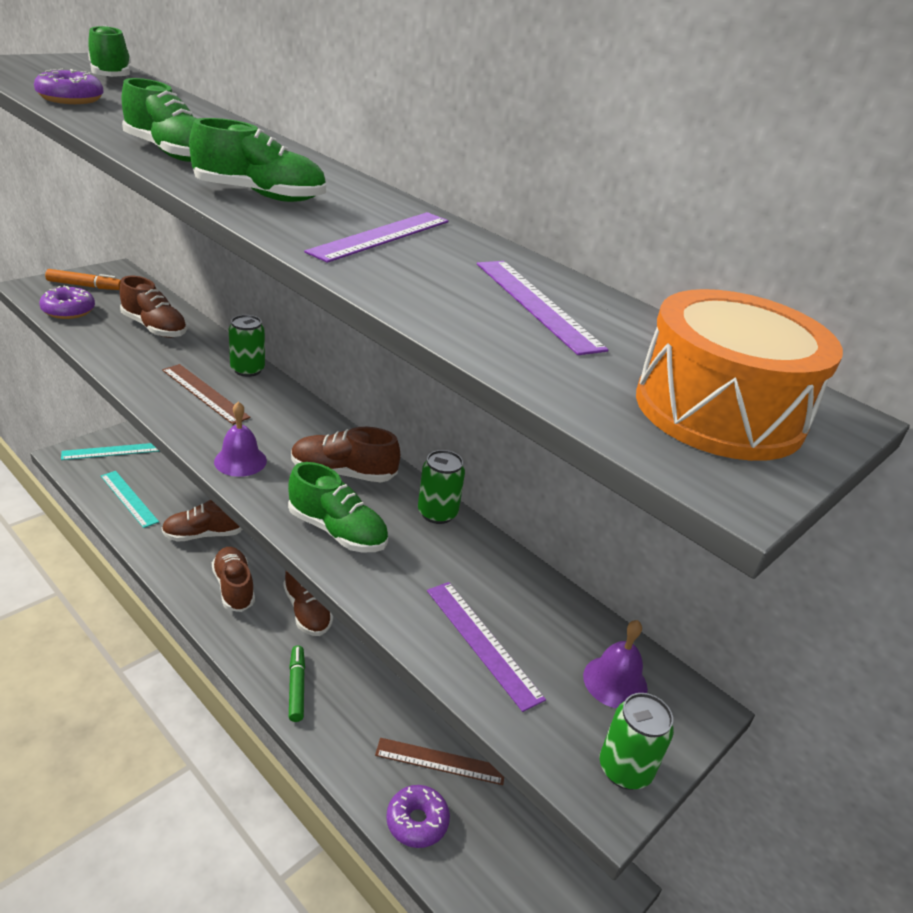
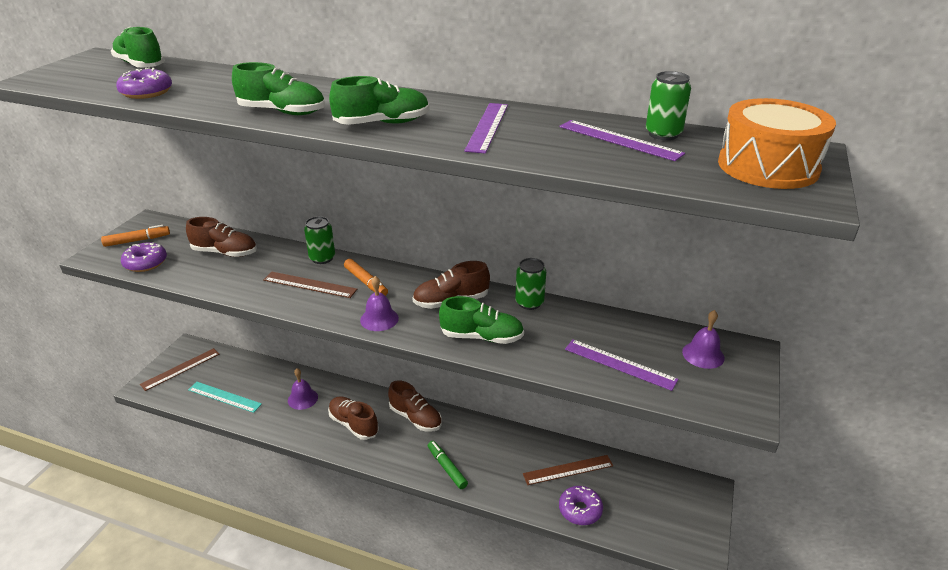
camera: 20 degrees left, 0 degrees up
turquoise ruler [61,443,159,460] -> brown ruler [140,348,220,391]
brown shoe [162,500,242,542] -> purple bell [288,368,318,410]
green can [600,693,674,790] -> green can moved to [646,71,691,140]
none -> orange marker [344,259,388,296]

